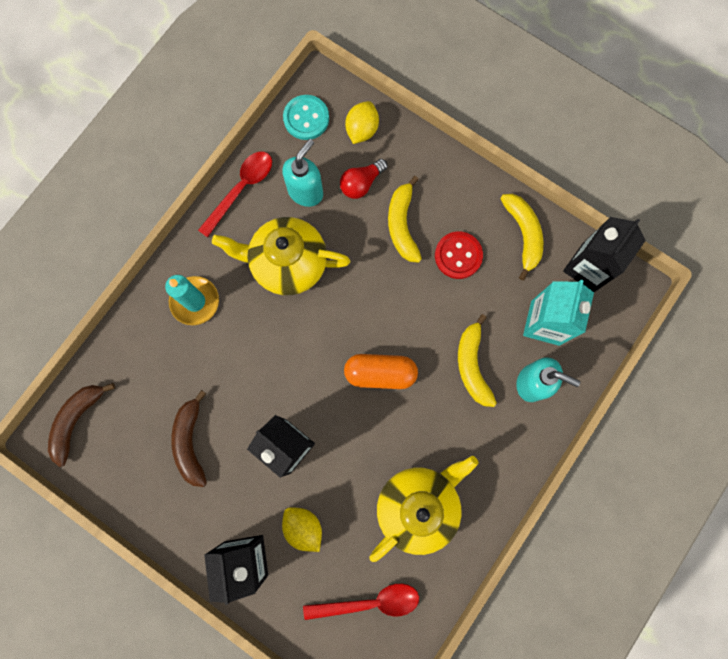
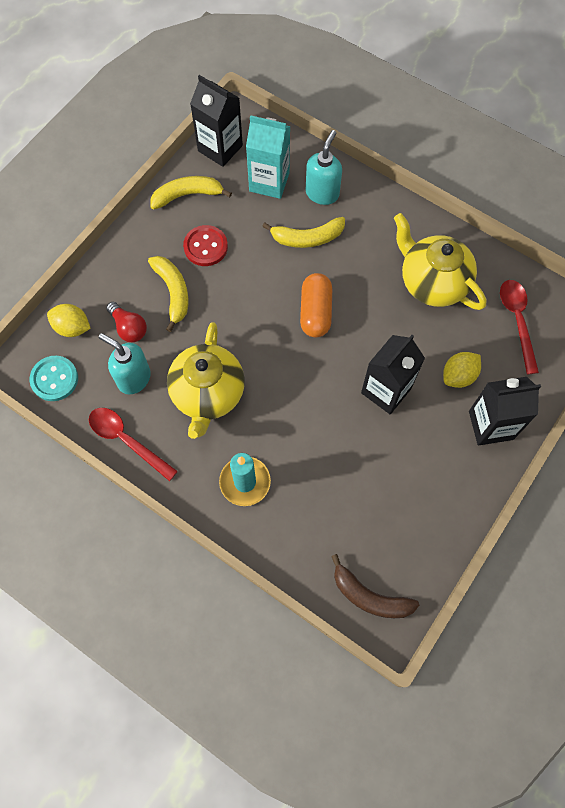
camera: 90 degrees left, 10 degrees down
brown banana [171,390,207,487] -> none
yellow banana [388,176,422,263] -> yellow banana turned 105 degrees counterclockwise [148,256,189,332]

